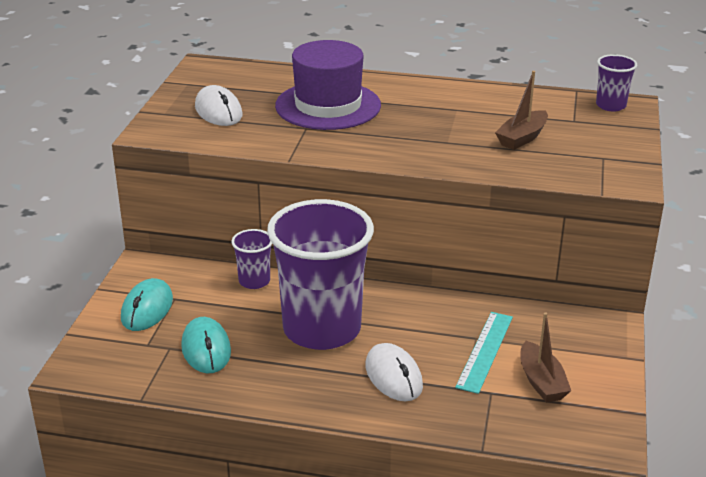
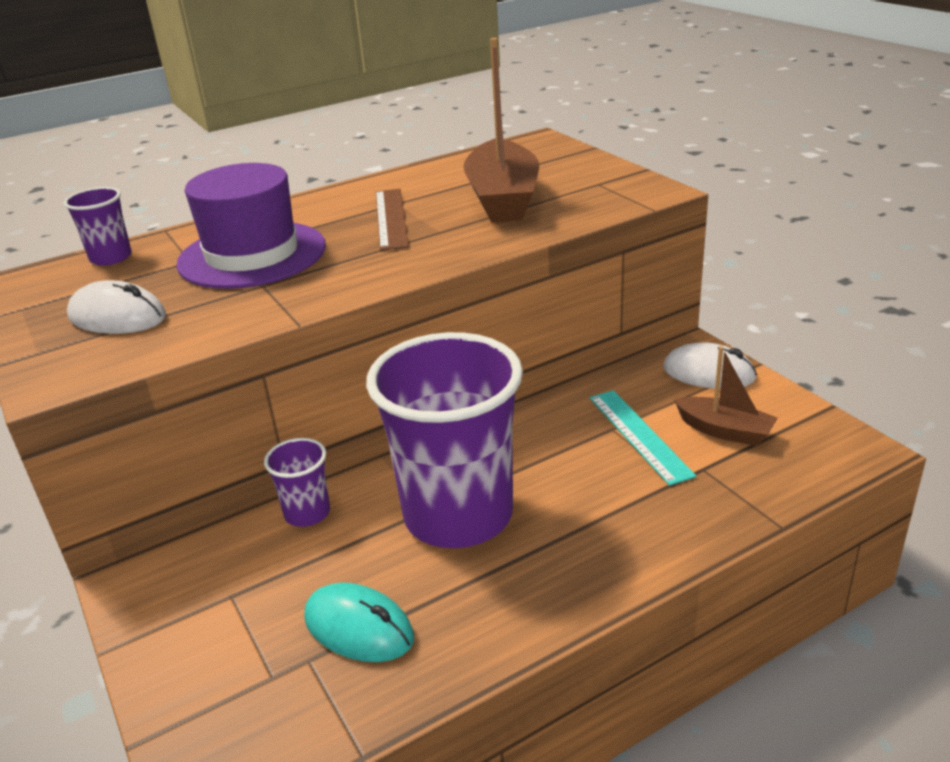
camera: 40 degrees left, 0 degrees up
turquoise mouse [121,278,173,331] -> none
white mouse [365,343,423,402] -> white mouse moved to [663,342,757,389]
brown boat [495,71,548,150] -> brown boat [463,38,539,223], size x1.77
purple cup [596,54,637,112] -> purple cup moved to [64,187,132,266]
none -> brown ruler [376,189,409,250]

